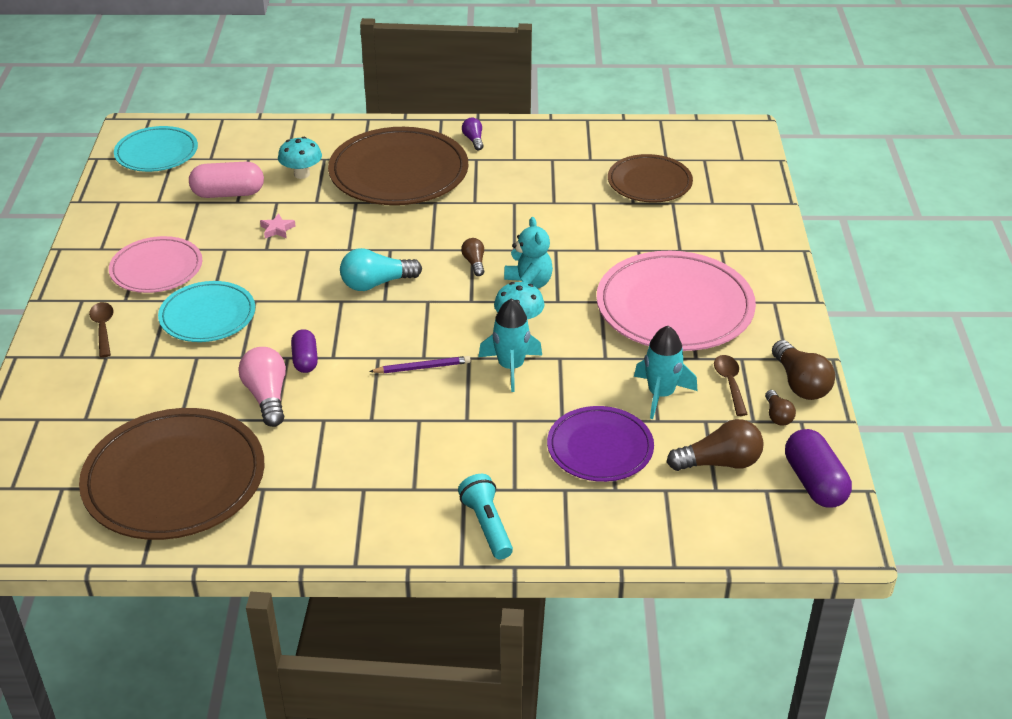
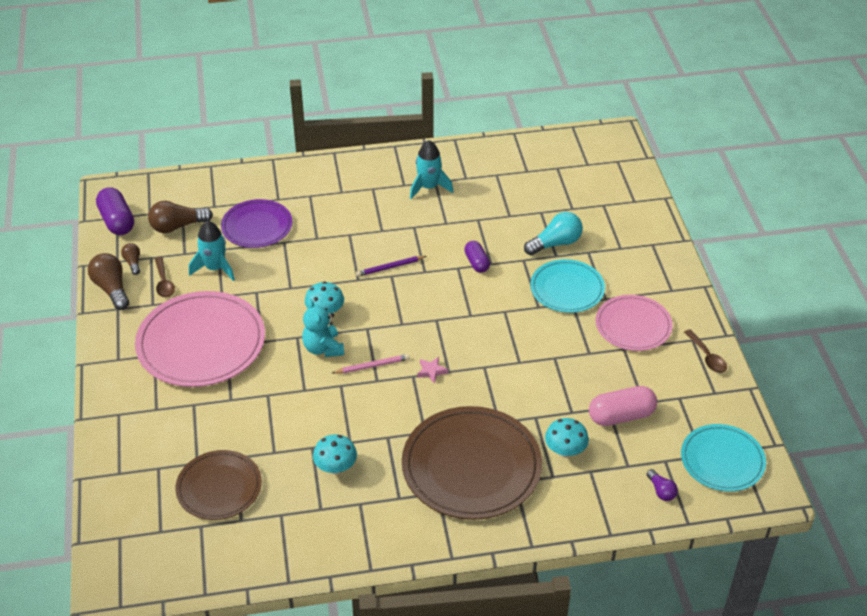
camera: 170 degrees right, 5 degrees up
brown plate [79,408,264,540] -> none
brown spoon [89,302,113,357] -> brown spoon moved to [684,329,727,373]
pink light bulb [239,347,286,427] -> none
pink star [260,213,295,238] -> pink star moved to [417,357,448,384]
turquoise light bulb [340,248,422,291] -> turquoise light bulb moved to [524,212,583,255]
turquoise flashlight [458,474,513,559] -> none
brown light bulb [461,238,484,276] -> pink pencil [332,354,410,374]
purple light bulb [462,118,484,150] -> purple light bulb moved to [646,469,678,501]
turquoise rocket [478,299,542,392] -> turquoise rocket moved to [410,140,453,199]
none -> turquoise mushroom [313,434,357,475]

